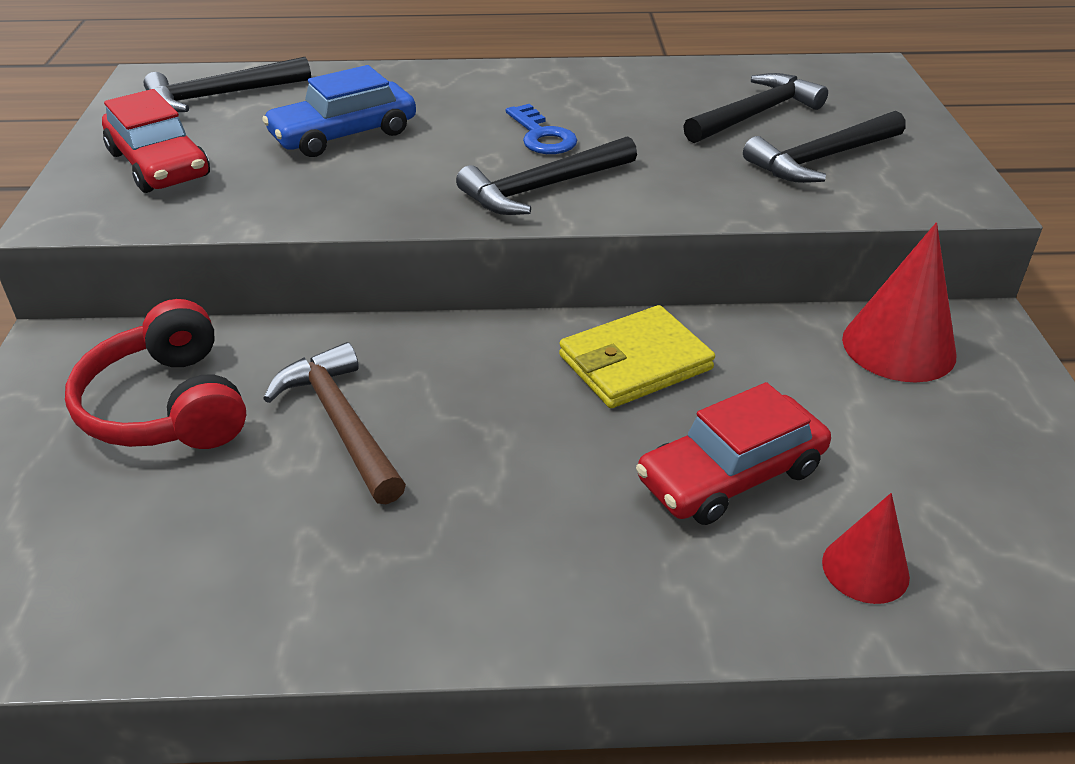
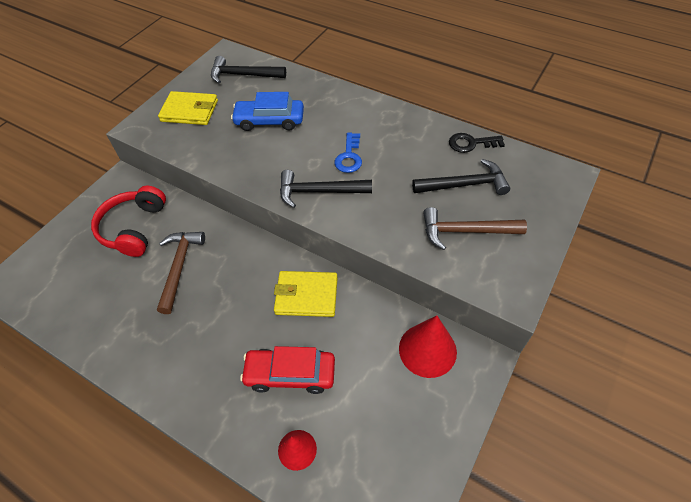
camera: 35 degrees right, 15 degrees up
red car [102,89,210,193] -> yellow wallet [158,91,218,125]
black hammer [743,111,906,183] -> brown hammer [423,207,527,250]
none -> black key [449,133,505,153]

